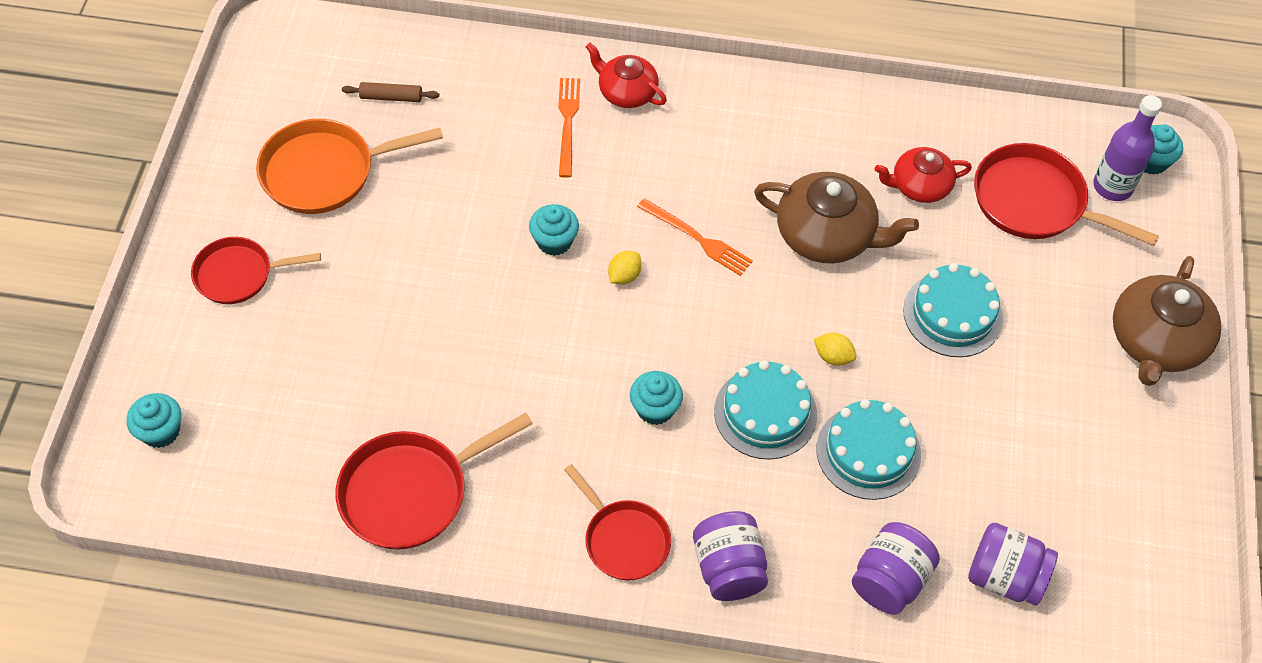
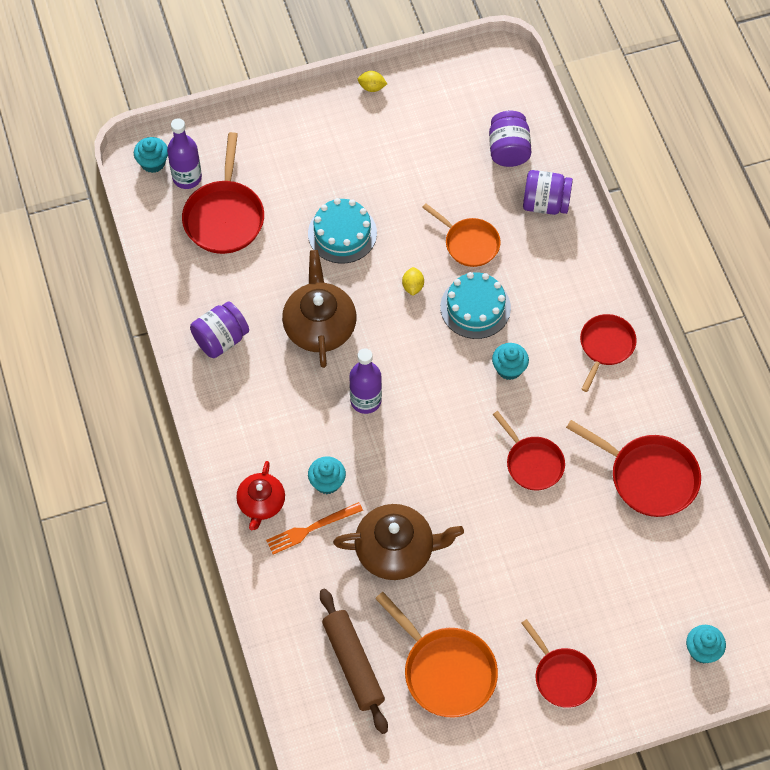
camera: 115 degrees left, 5 degrees up
brown rolling pin [342,82,439,102] -> brown rolling pin [320,589,388,734], size x1.95
turquoise cupcake [529,204,579,256] -> turquoise cupcake moved to [308,456,346,494]
yellow lemon [608,251,642,284] -> yellow lemon moved to [358,71,387,92]
orange fork [637,198,753,276] -> purple bottle [349,348,382,414]
purple jar [693,511,768,601] -> purple jar moved to [190,302,249,358]
turquoise cake [816,399,921,500] -> orange pan [422,204,501,267]
red teapot [874,147,972,203] -> none
brown teapot [1113,256,1221,386] -> brown teapot moved to [333,504,464,580]
none -> red pan [493,411,565,490]

